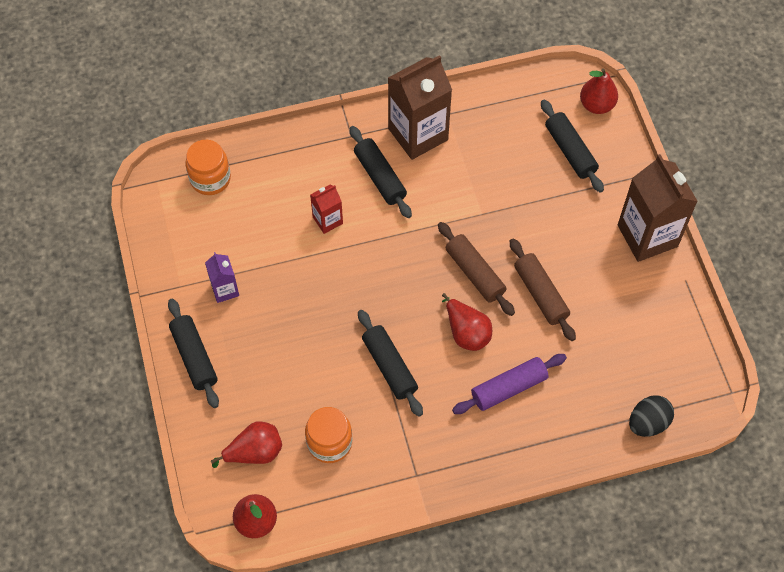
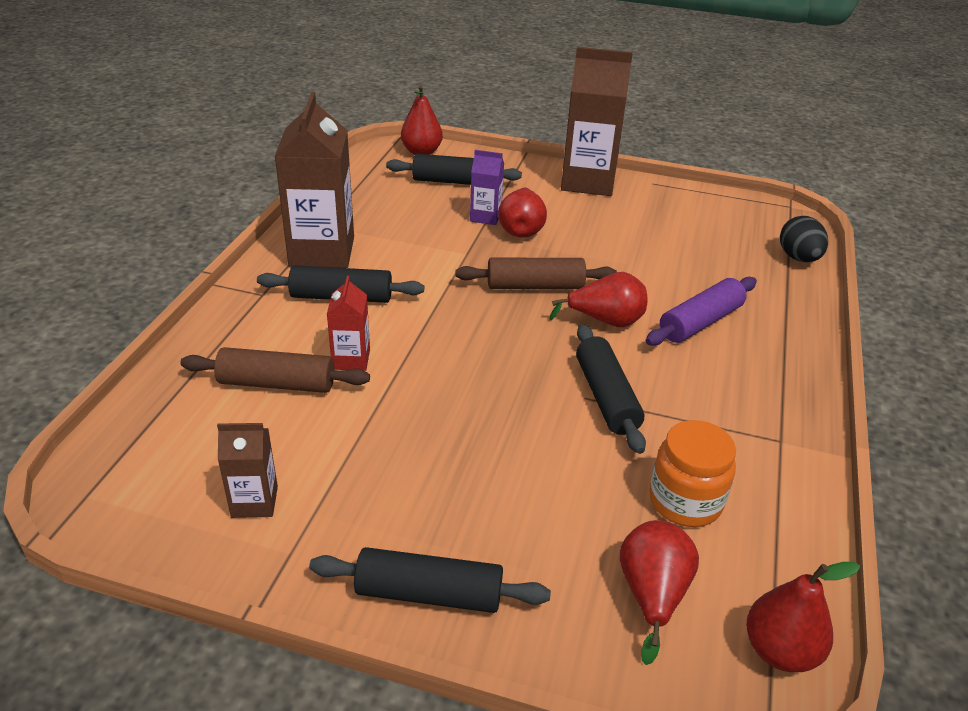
camera: 60 degrees left, 25 degrees down
orange jar [185,140,231,195] -> none
purple carton [205,252,239,303] -> purple carton moved to [470,150,504,225]
black rolling pin [358,310,423,417] -> black rolling pin turned 75 degrees clockwise [576,324,646,454]
purple rolling pin [452,354,567,414] -> purple rolling pin turned 45 degrees clockwise [646,277,757,346]
brown rolling pin [510,238,576,341] -> brown rolling pin moved to [180,347,370,393]
none -> brown carton [217,423,278,518]
none -> red pear [498,188,547,238]

